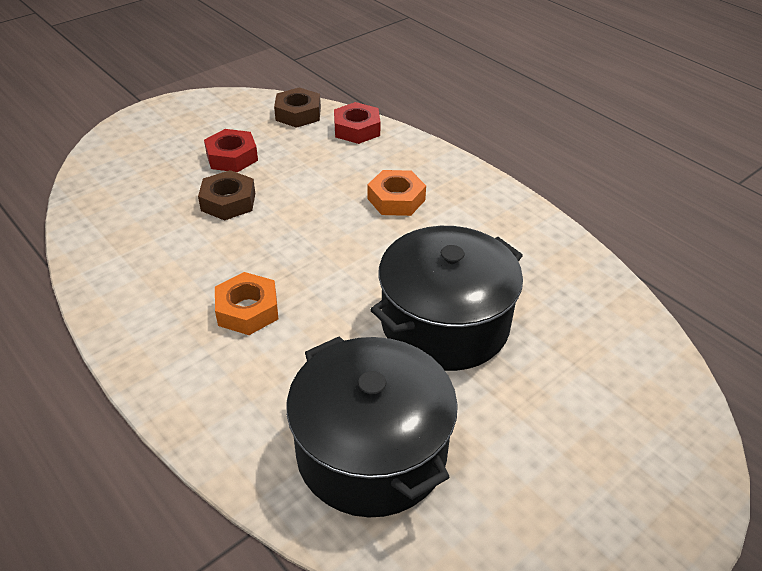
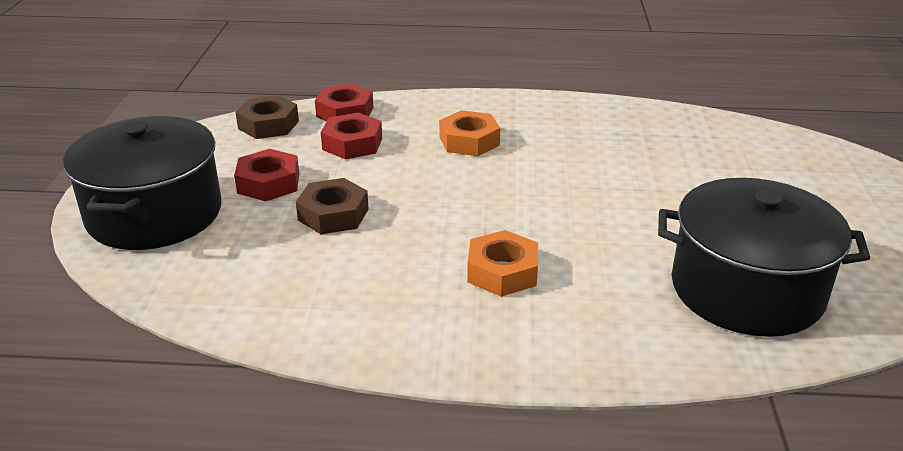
camera: 45 degrees left, 10 degrees down
black pot [370,226,523,371] -> black pot moved to [63,116,221,250]
none -> red nut [321,112,382,160]

